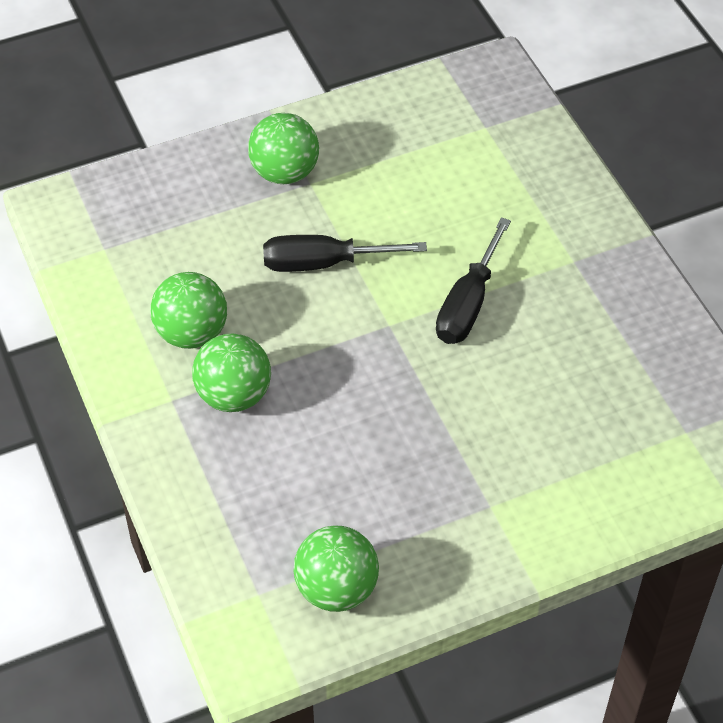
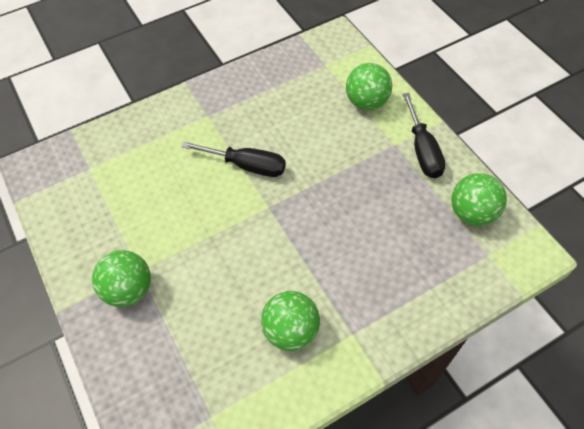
camera: 95 degrees left, 5 degrees up
green ball [192,333,271,412] -> green ball moved to [346,63,392,110]
black screwdriver [263,235,427,272] -> black screwdriver moved to [402,93,446,178]

